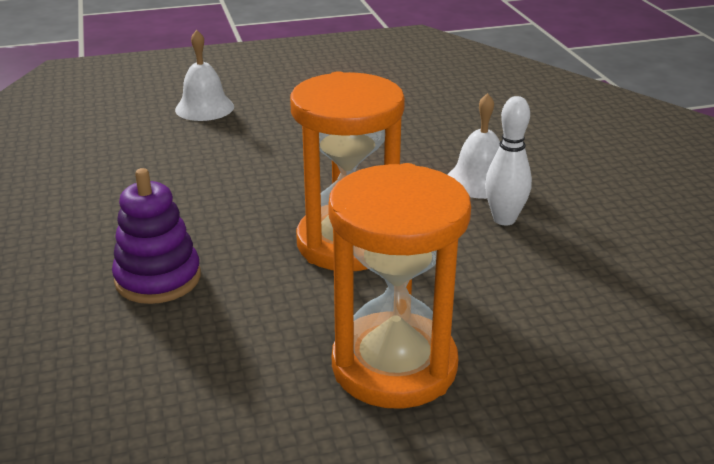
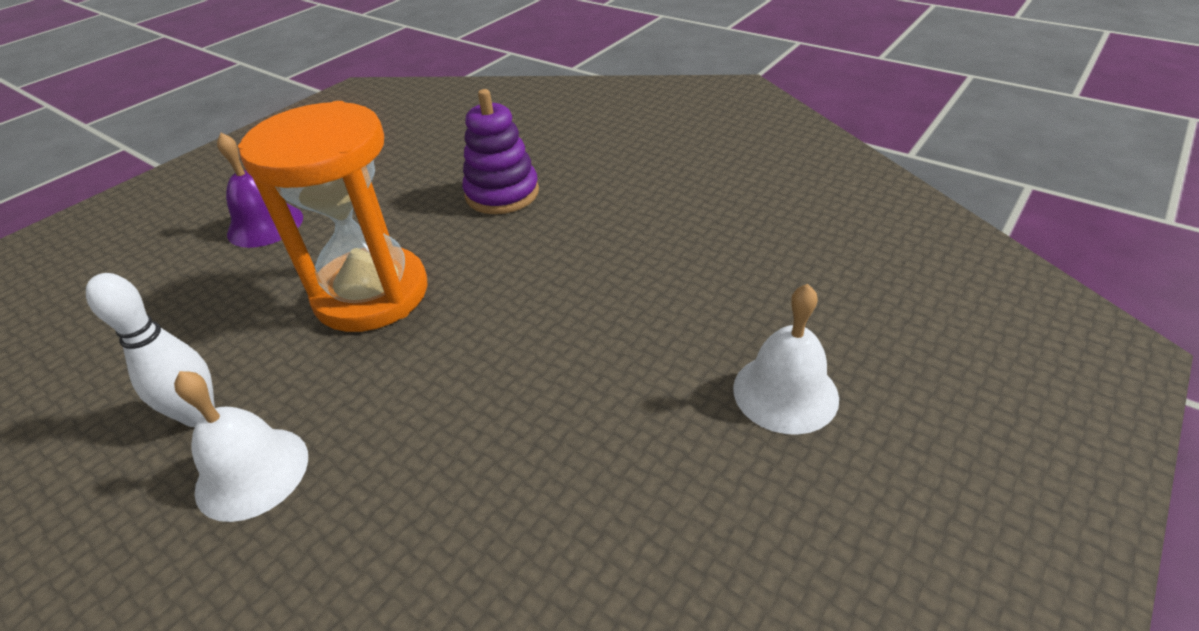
camera: 145 degrees right, 10 degrees up
orange hourglass [328,163,471,409] -> purple bell [217,133,303,248]

